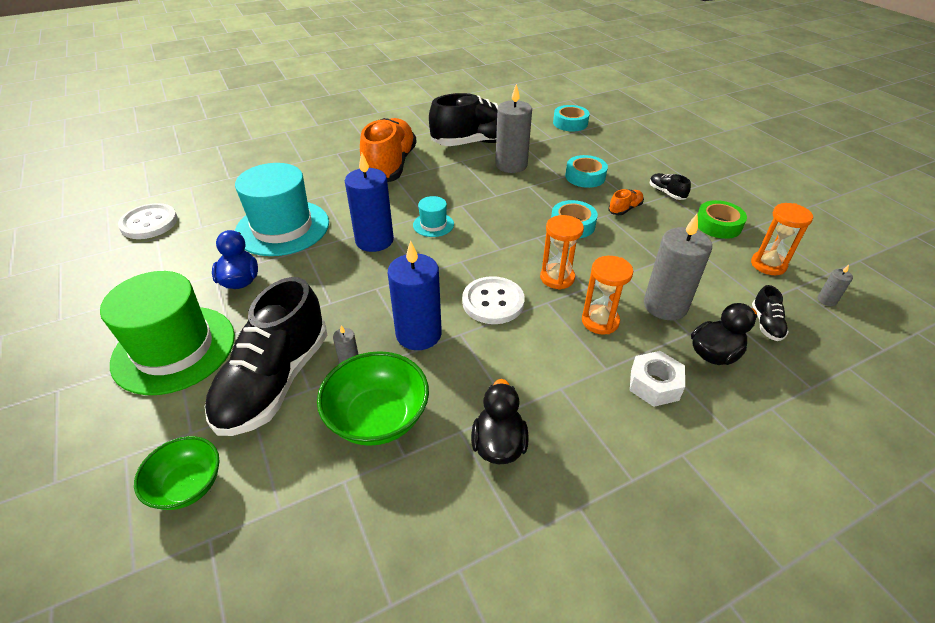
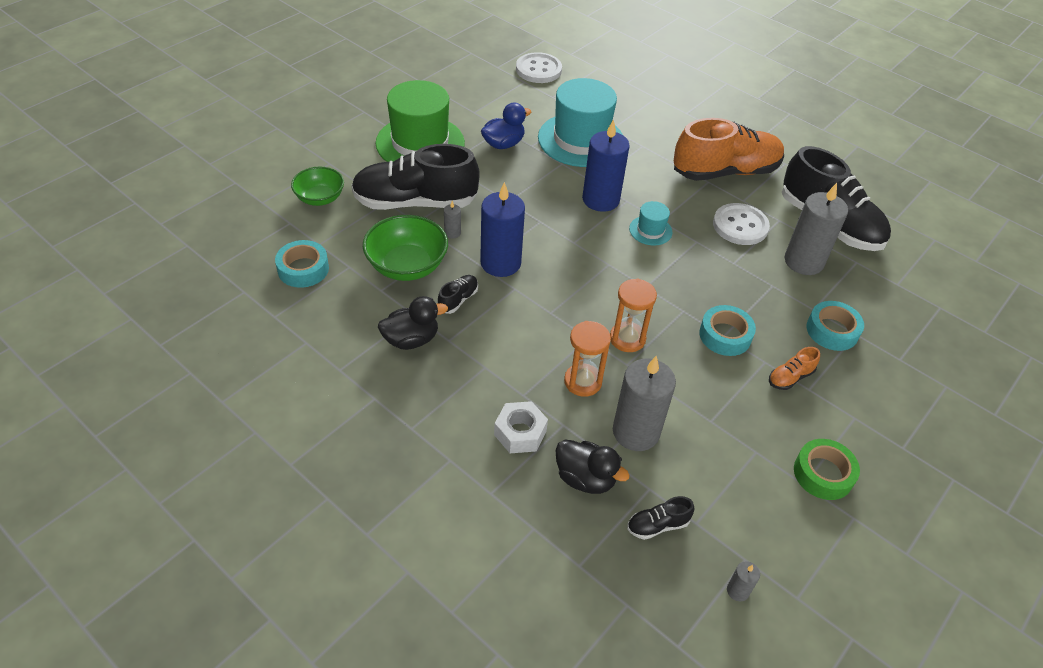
camera: 65 degrees right, 5 degrees up
white button [462,276,525,324] -> white button moved to [713,203,770,245]
turquoise tape [553,105,590,131] -> turquoise tape moved to [275,240,329,288]
orange shoe [608,189,644,215] -> orange shoe turned 120 degrees clockwise [769,347,820,390]
black shoe [650,173,691,200] -> black shoe moved to [438,275,478,314]
orange hourglass [751,203,813,275] -> none

